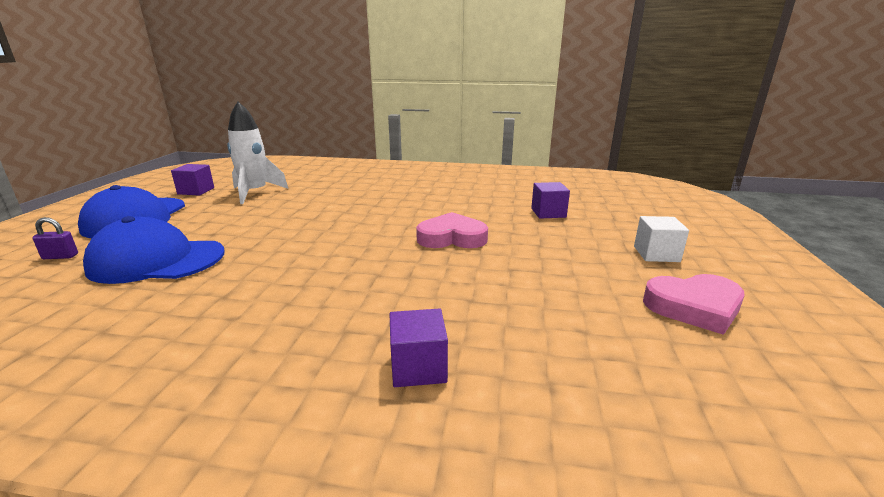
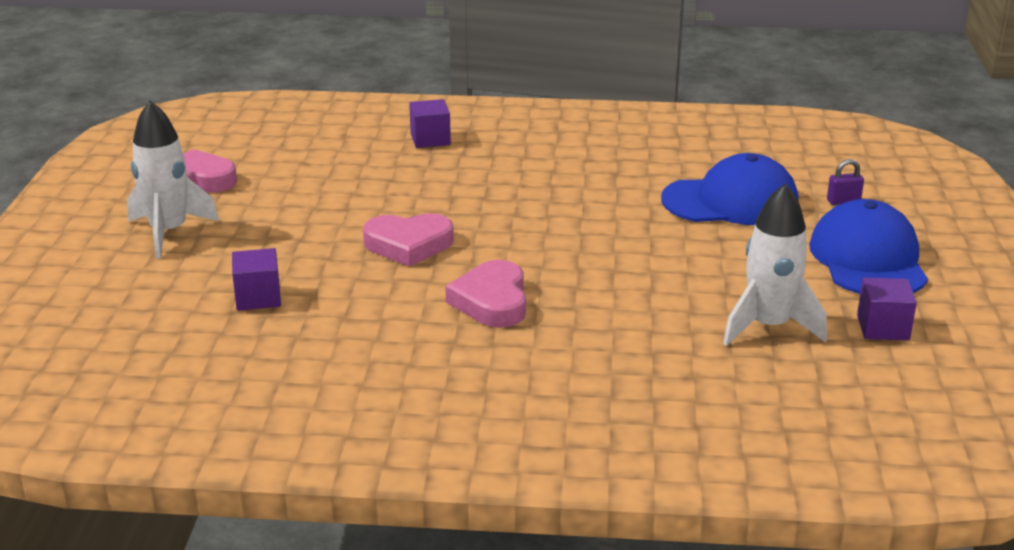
camera: 175 degrees right, 5 degrees up
white cube [634,216,689,262] -> white rocket [127,101,219,259]
none -> pink heart [445,260,526,328]

